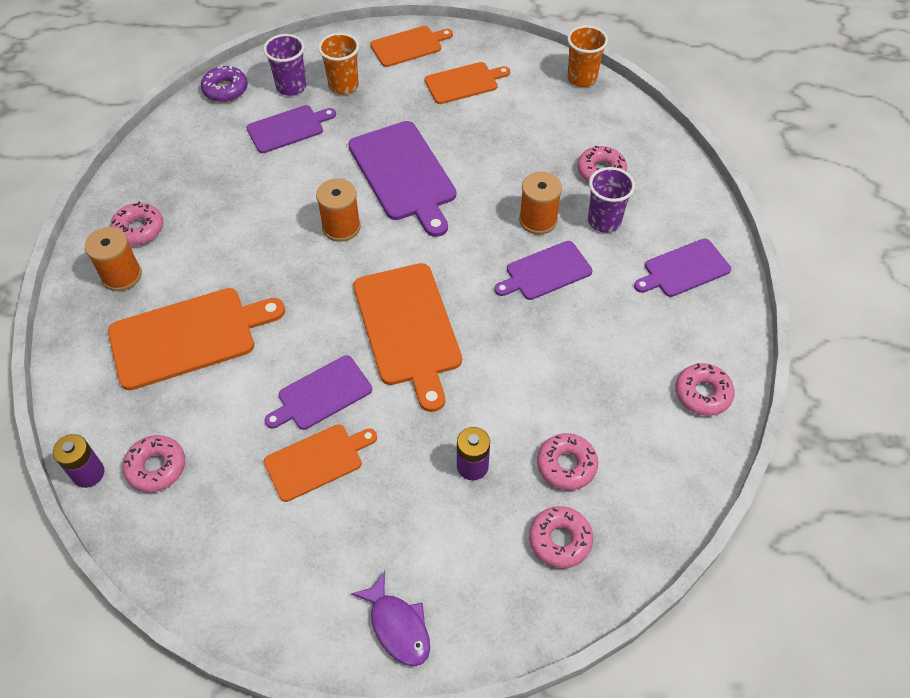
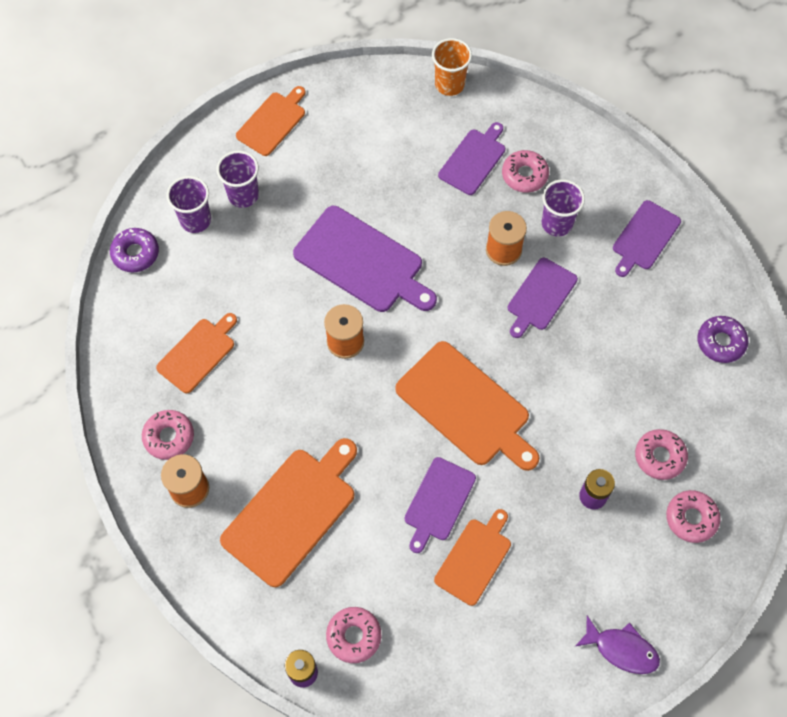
camera: 30 degrees left, 10 degrees up
purple cutting board [246,105,336,153] -> purple cutting board moved to [438,122,505,195]
orange cup [318,33,359,95] -> purple cup [216,150,259,208]
orange cutting board [425,62,510,104] -> orange cutting board moved to [156,313,237,393]
pink donut [675,363,735,416] -> purple donut [697,316,748,363]

